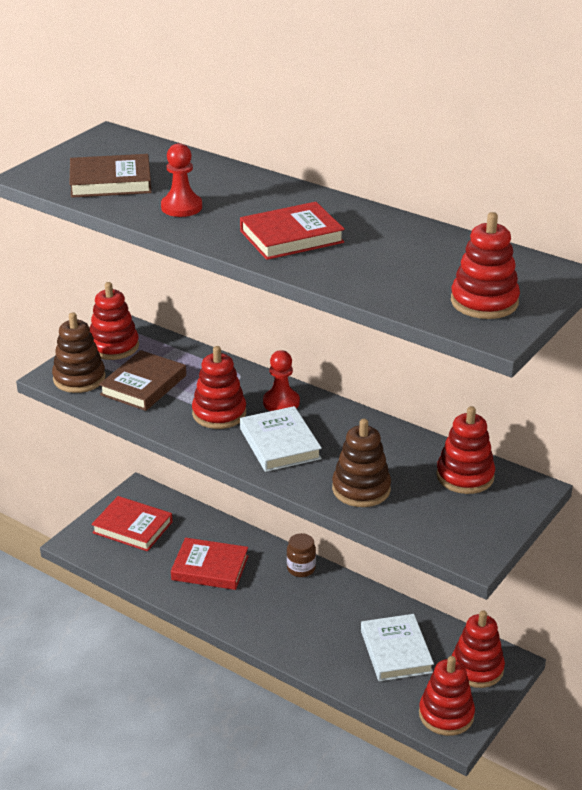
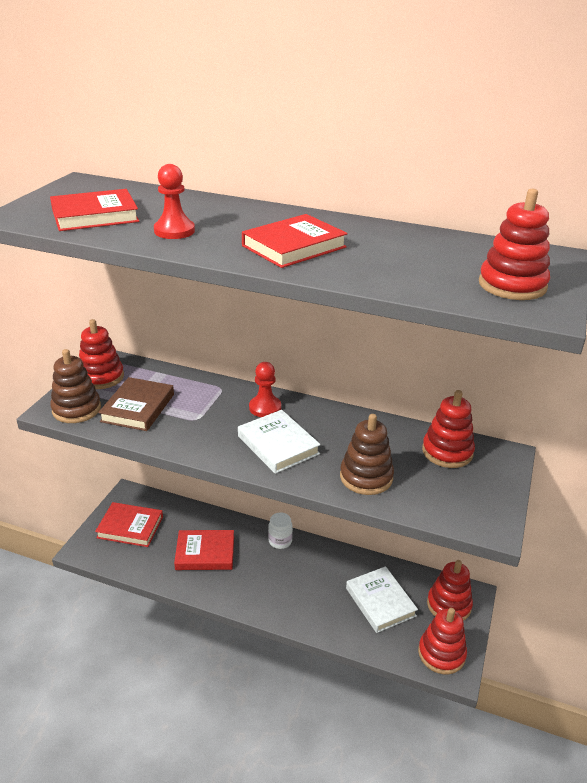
camera: 15 degrees left, 0 degrees up
brown book [69,154,152,198] -> red book [50,189,139,231]
red stacking toy [192,346,246,429] -> none
brown jar [287,533,316,577] -> white jar [268,512,293,549]

